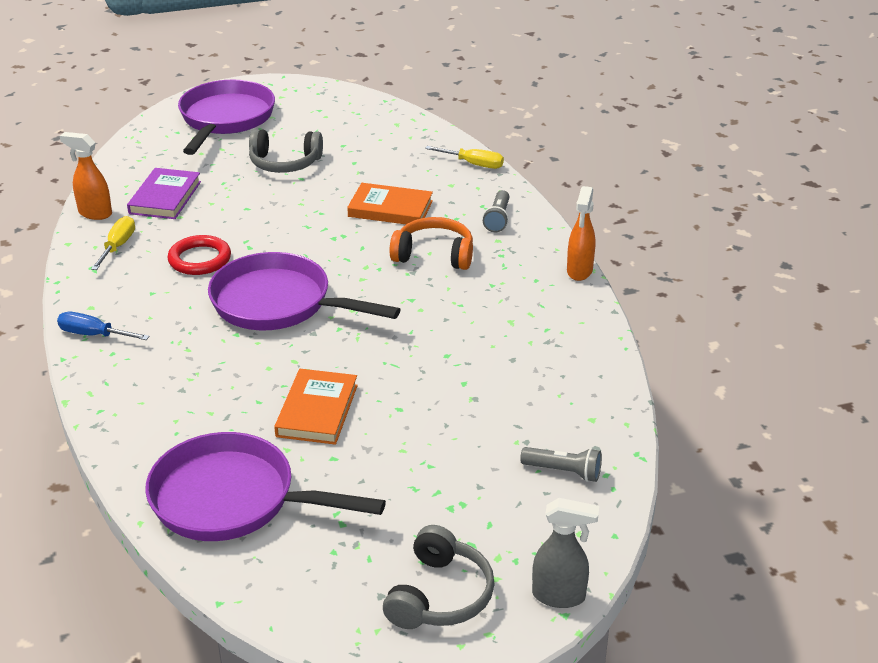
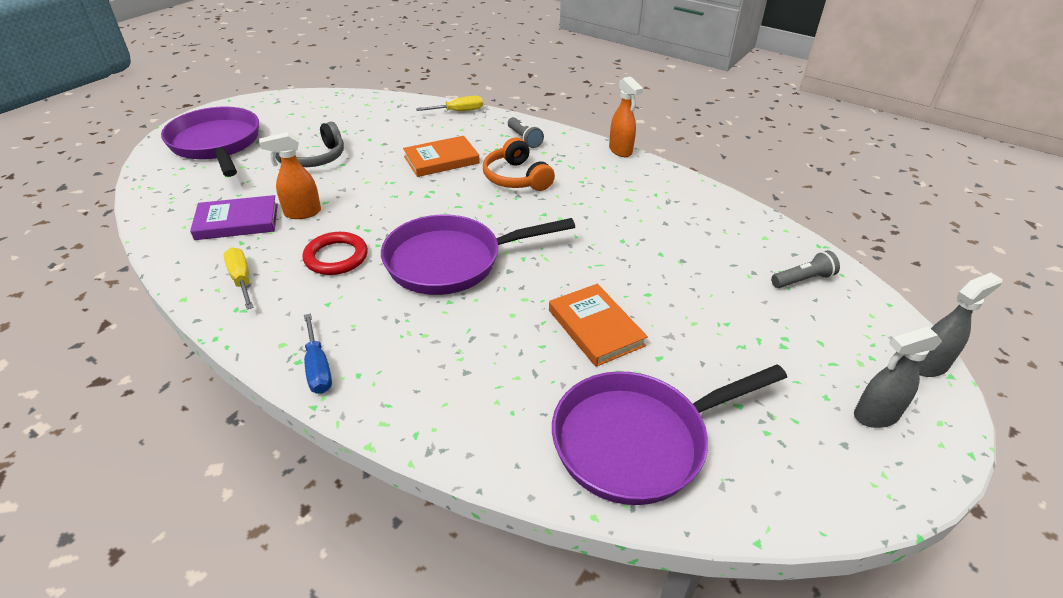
camera: 40 degrees left, 5 degrees up
blue screwdriver [57,312,150,340] -> blue screwdriver turned 90 degrees counterclockwise [304,314,332,394]
orange spray bottle [60,132,112,220] -> orange spray bottle moved to [259,132,321,219]
purple book [127,168,201,219] -> purple book turned 75 degrees counterclockwise [190,195,278,240]
grey headphones [383,525,495,629] -> grey spray bottle [854,326,942,428]
orange headphones [390,217,473,270] -> orange headphones turned 90 degrees counterclockwise [483,138,555,191]

